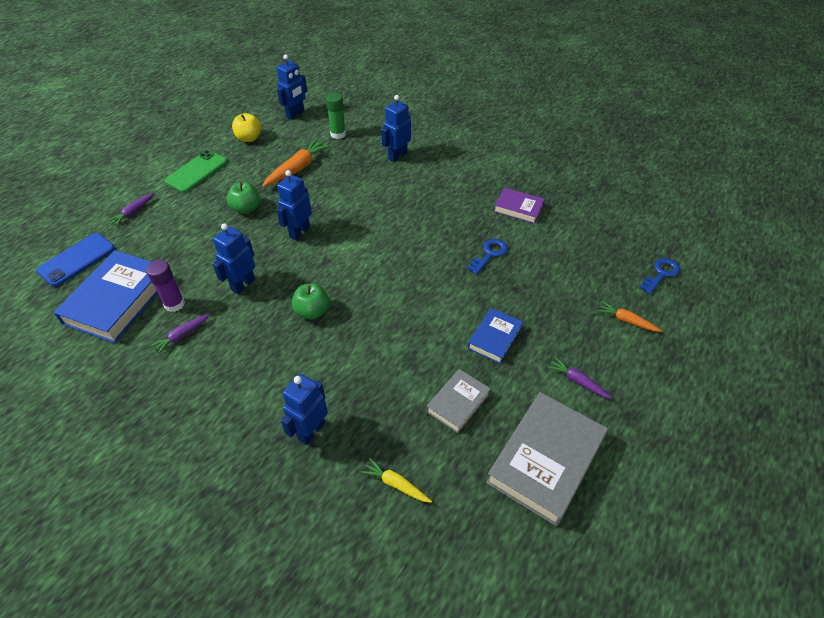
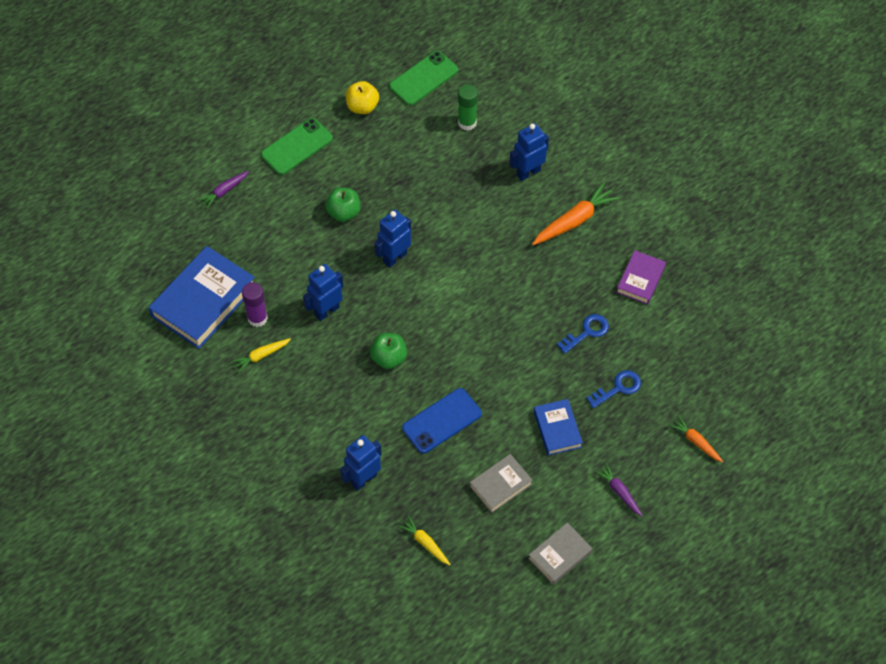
camera: 15 degrees right, 10 degrees up
blue phone [36,233,115,287] -> blue phone moved to [402,388,482,454]
purple carrot [150,313,210,355] -> yellow carrot [232,338,291,372]
orange carrot [262,138,331,187] -> orange carrot moved to [532,182,620,245]
blue robot [277,54,307,120] -> green phone [389,51,458,105]
blue book [468,308,523,364] -> blue book turned 60 degrees counterclockwise [534,399,583,456]
grey book [486,392,608,526] -> grey book [528,523,592,585], size x0.54
purple book [494,188,545,224] -> purple book turned 75 degrees clockwise [616,250,666,305]
blue key [639,258,680,294] -> blue key moved to [586,370,641,408]

